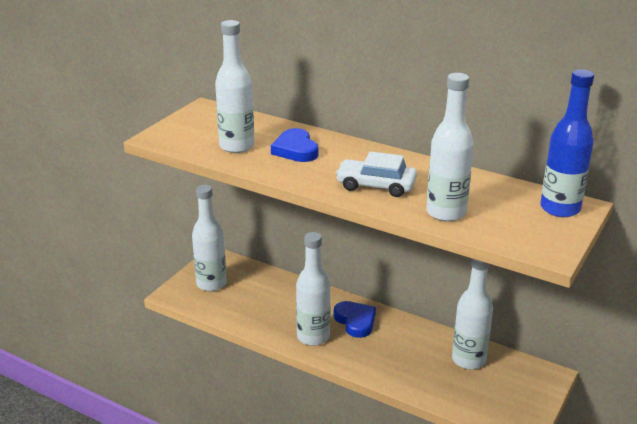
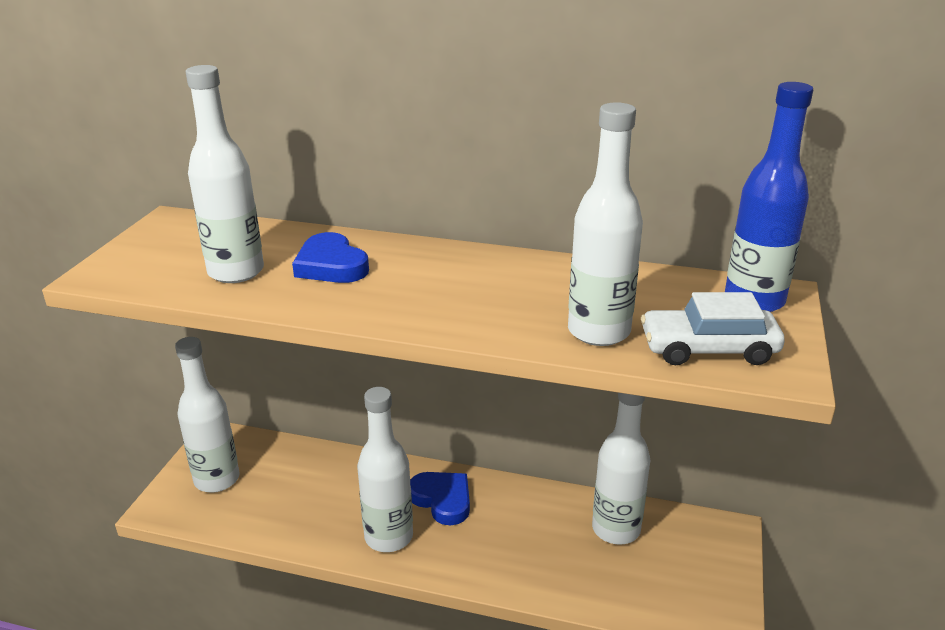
camera: 15 degrees left, 0 degrees up
white car [335,151,417,197] -> white car moved to [641,292,785,365]

